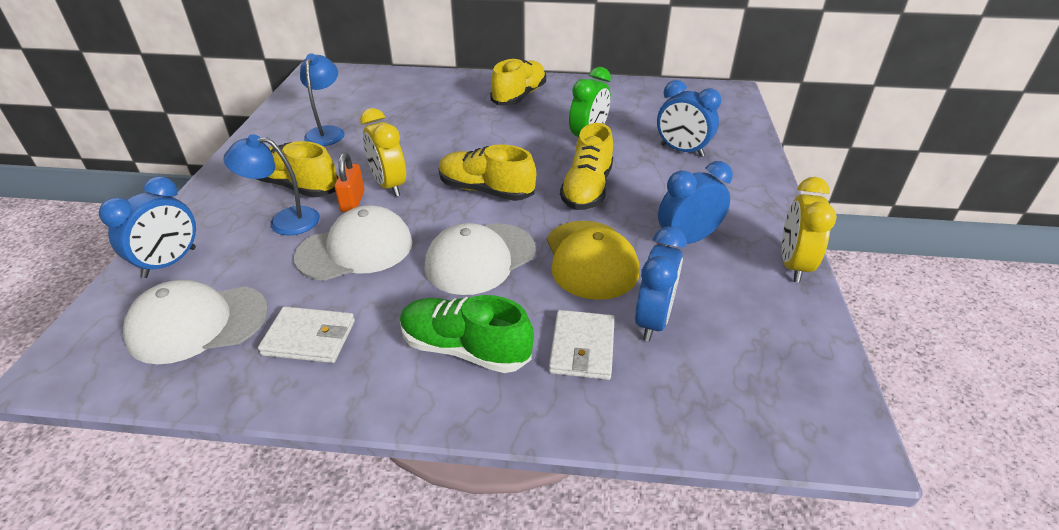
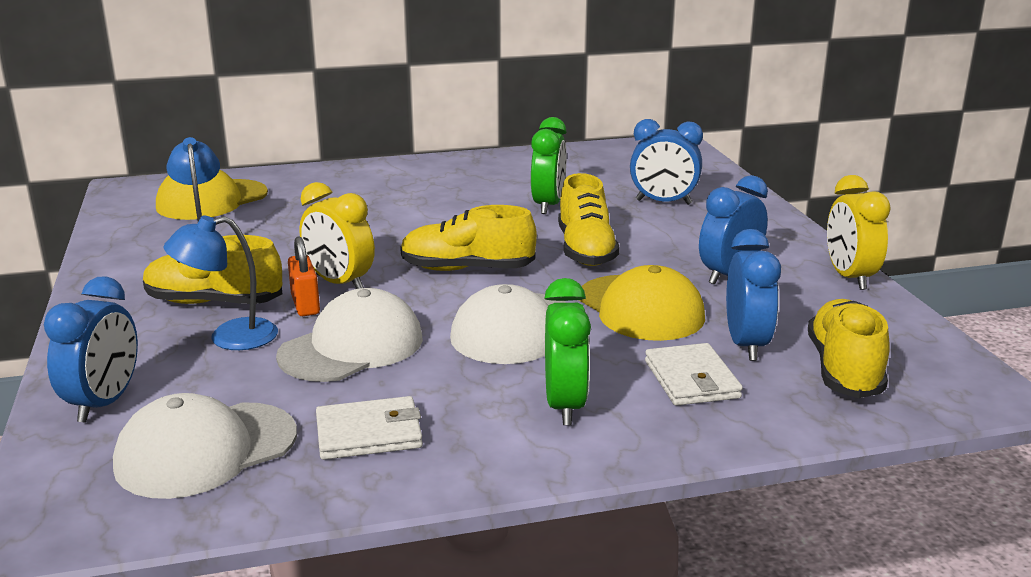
camera: 20 degrees left, 15 degrees down
green shoe [400,295,534,373] -> green clock [544,278,591,425]
yellow shoe [490,58,546,105] -> yellow shoe moved to [808,299,890,398]
none -> yellow cap [156,170,268,220]

